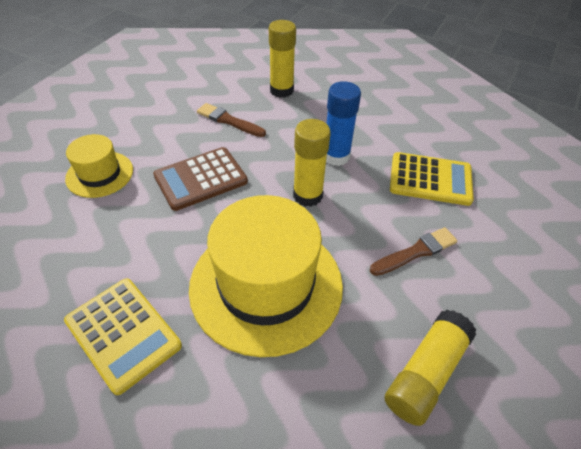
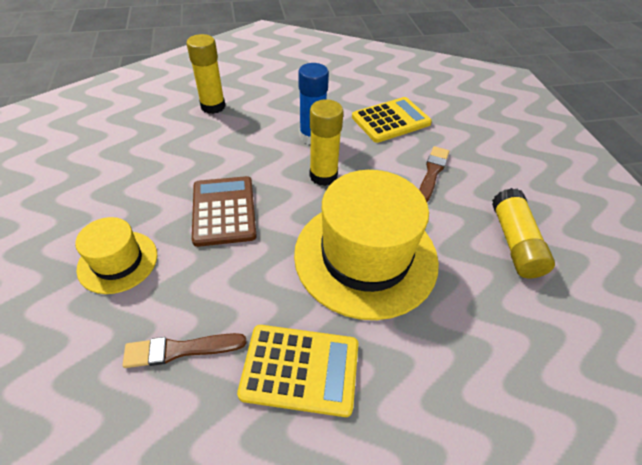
camera: 40 degrees left, 0 degrees up
brown calculator [153,147,248,211] -> brown calculator turned 150 degrees clockwise [192,176,257,247]
brown brush [197,103,266,137] -> brown brush moved to [123,333,247,368]

